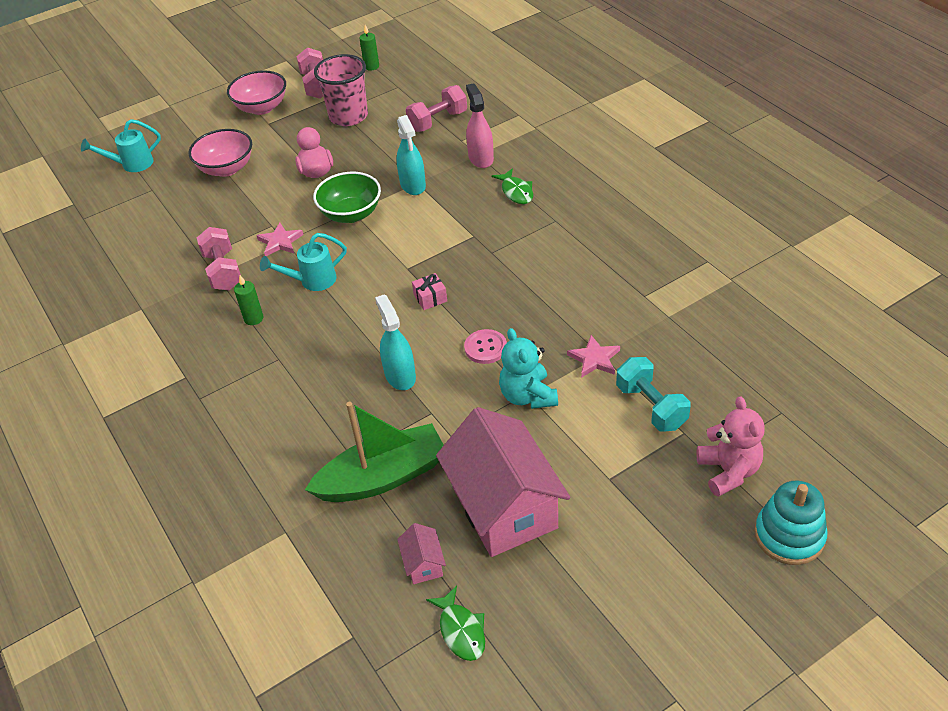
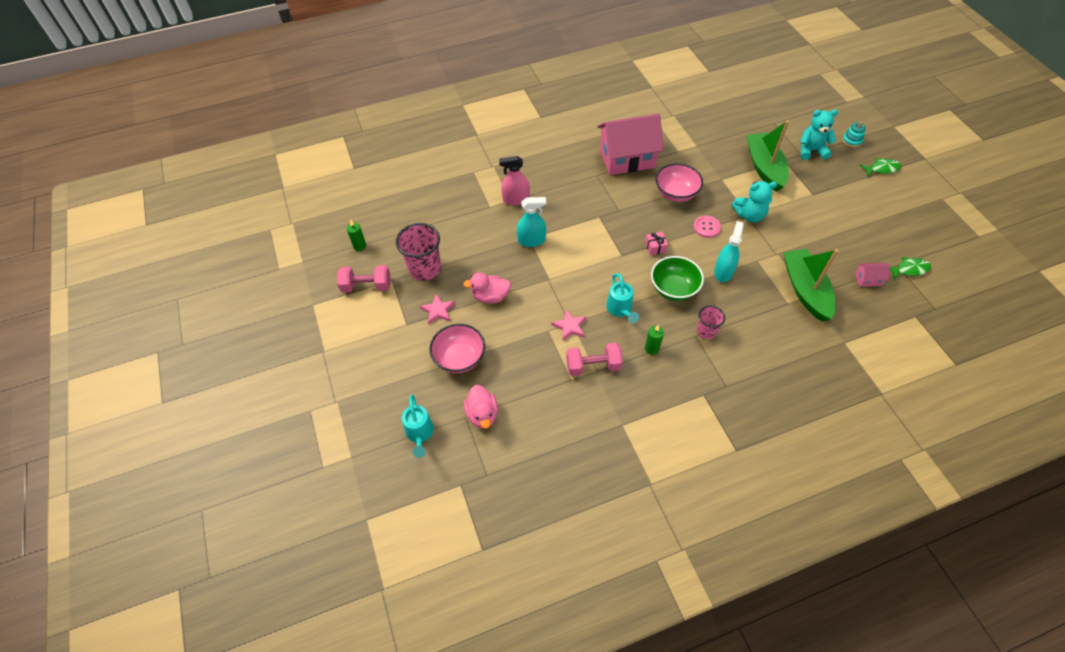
camera: 80 degrees left, 10 degrees up
pink bowl [227,70,286,115] -> pink bowl moved to [655,163,703,202]
green bowl [313,172,381,223] -> green bowl moved to [651,256,704,301]
turquoise spray bottle [375,294,416,390] -> turquoise spray bottle turned 120 degrees clockwise [714,221,744,282]
pink dumbbell [406,85,467,132] -> none
pink house [436,407,570,557] -> pink house moved to [597,114,664,175]
green fish [492,168,533,204] -> green fish moved to [860,158,901,177]
pink star [567,335,620,378] -> pink star moved to [420,294,455,325]
turquoise dumbbell [616,357,691,432] -> green boat [747,121,789,192]
pink teddy bear [697,396,765,497] -> turquoise teddy bear [800,109,838,160]
turquoise stacking toy [754,481,827,565] -> turquoise stacking toy [842,122,866,148], size x0.59
none -> pink duck [464,385,498,429]
none -> pink cup [697,306,725,339]

